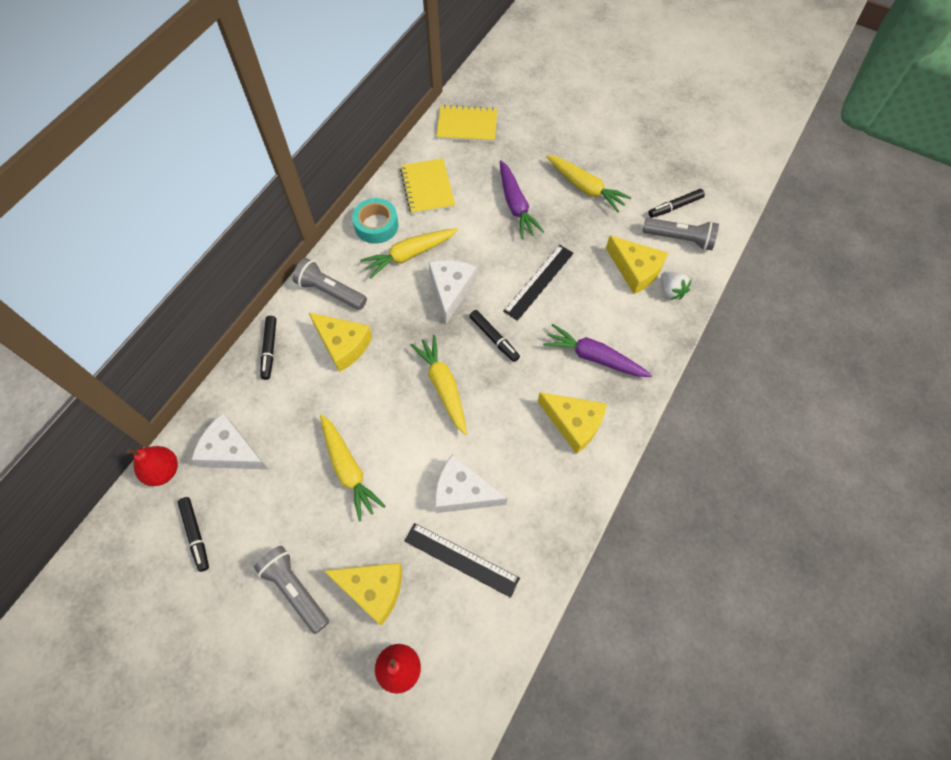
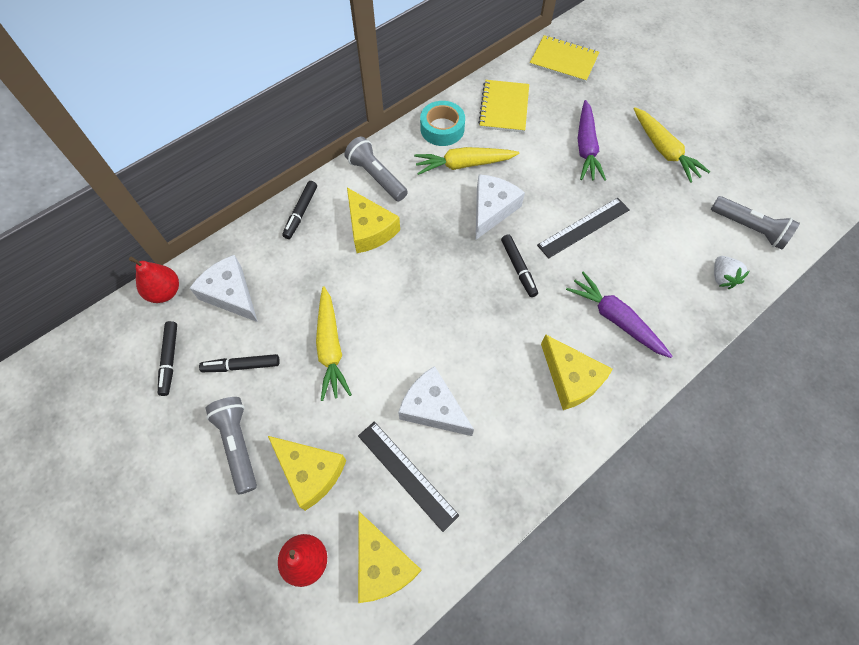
camera: 20 degrees right, 0 degrees up
yellow carrot [411,335,467,435] -> none
yellow cheese [606,236,668,294] -> yellow cheese moved to [358,512,422,603]
black marker [648,189,705,218] -> black marker moved to [199,354,280,372]

